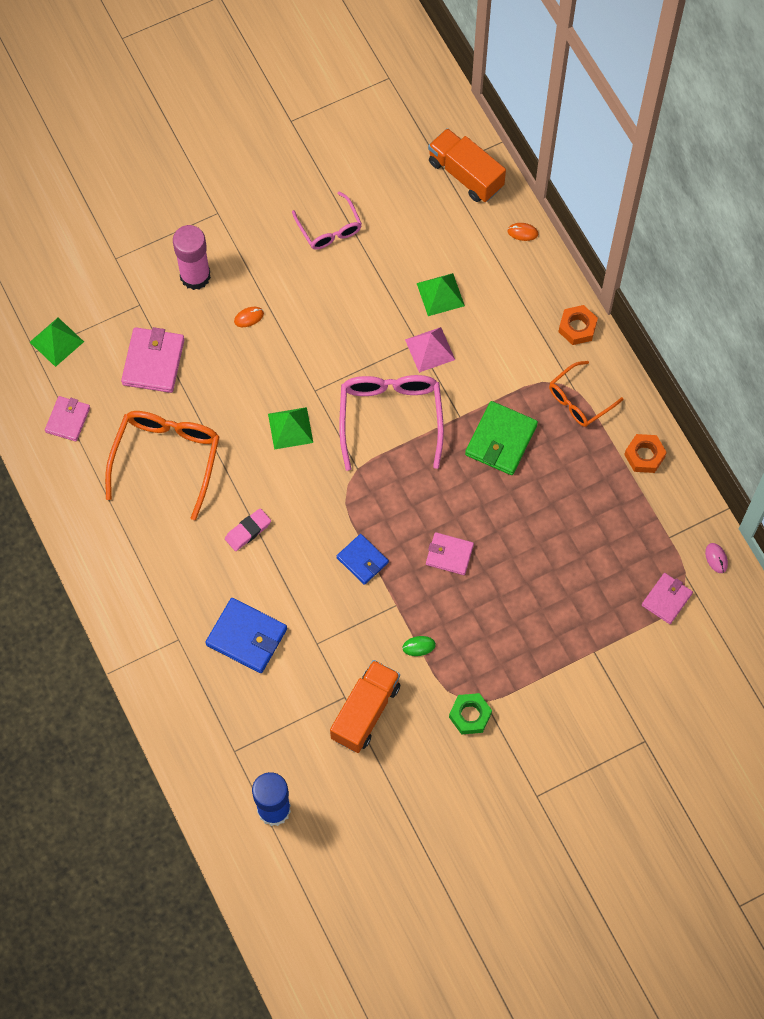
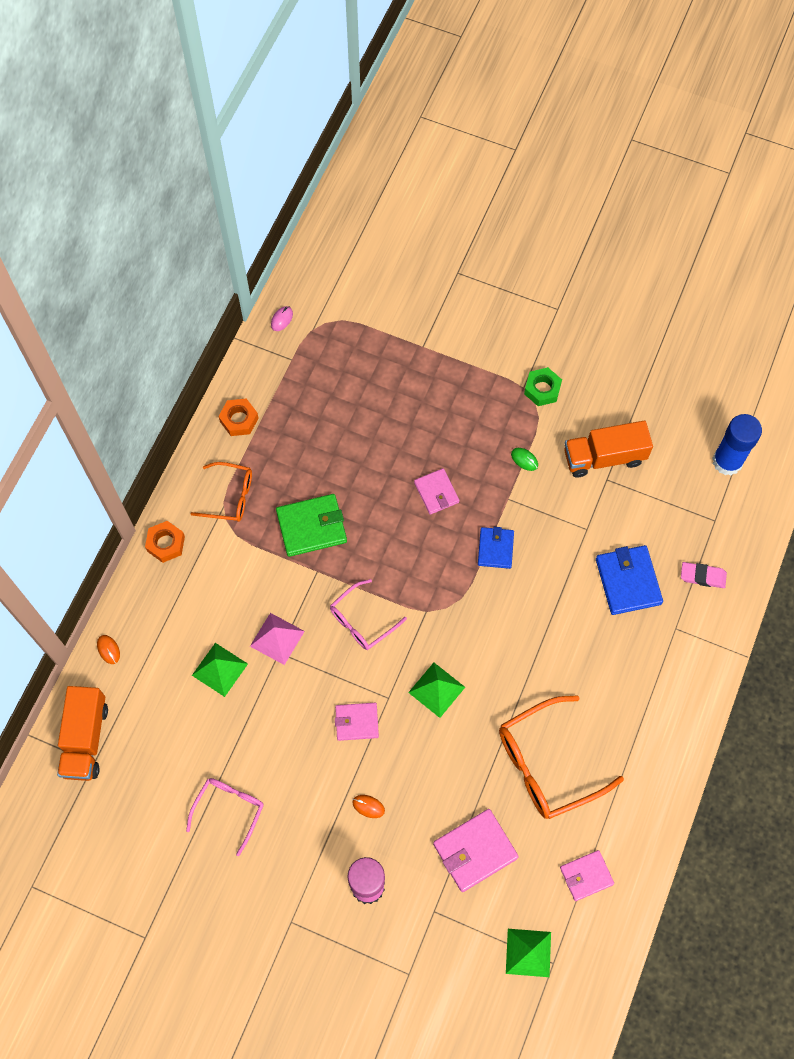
camera: 130 degrees left, 0 degrees up
pink eraser [225,508,271,551] -> pink eraser moved to [681,562,727,588]
pink glasses [339,375,444,471] -> pink glasses [330,579,407,650], size x0.60
pink wallet [642,573,693,624] -> pink wallet moved to [335,703,379,741]

